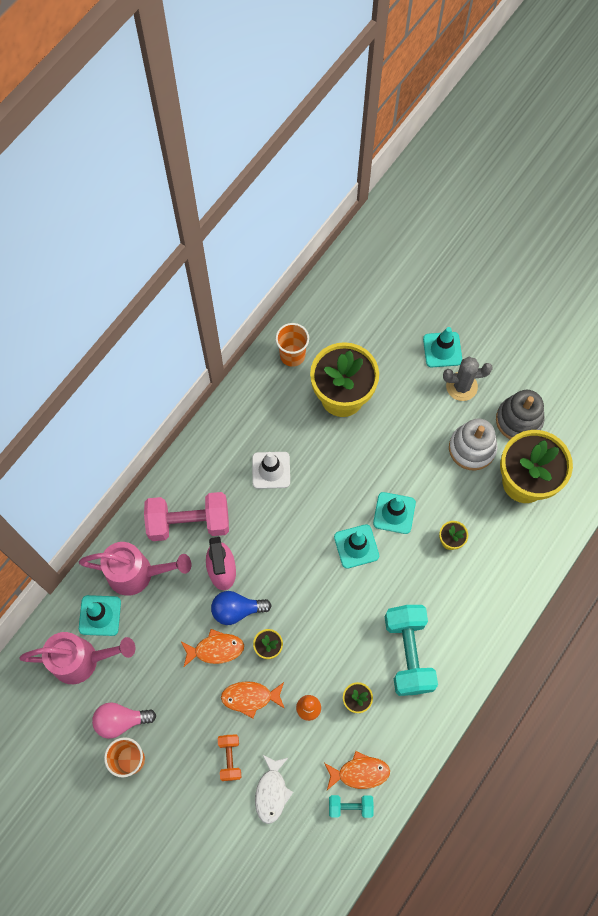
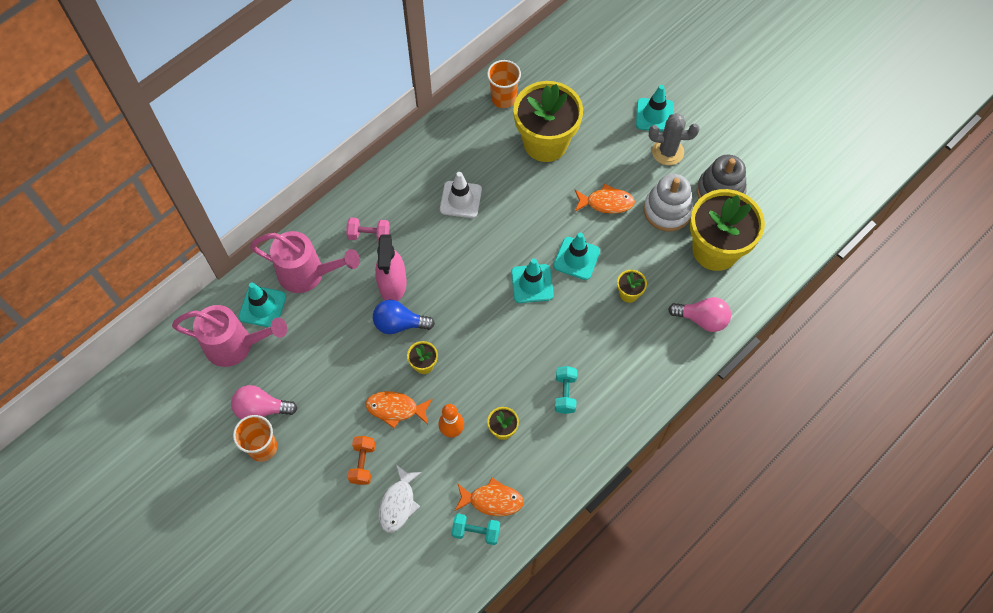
camera: 10 degrees right, 5 degrees down
pink dumbbell [144,492,229,541] -> pink dumbbell [346,218,390,241], size x0.50
orange fish [181,629,244,667] -> orange fish moved to [575,184,635,214]
turquoise dumbbell [385,605,438,696] -> turquoise dumbbell [555,366,577,414], size x0.50
none -> pink light bulb [668,297,731,332]

